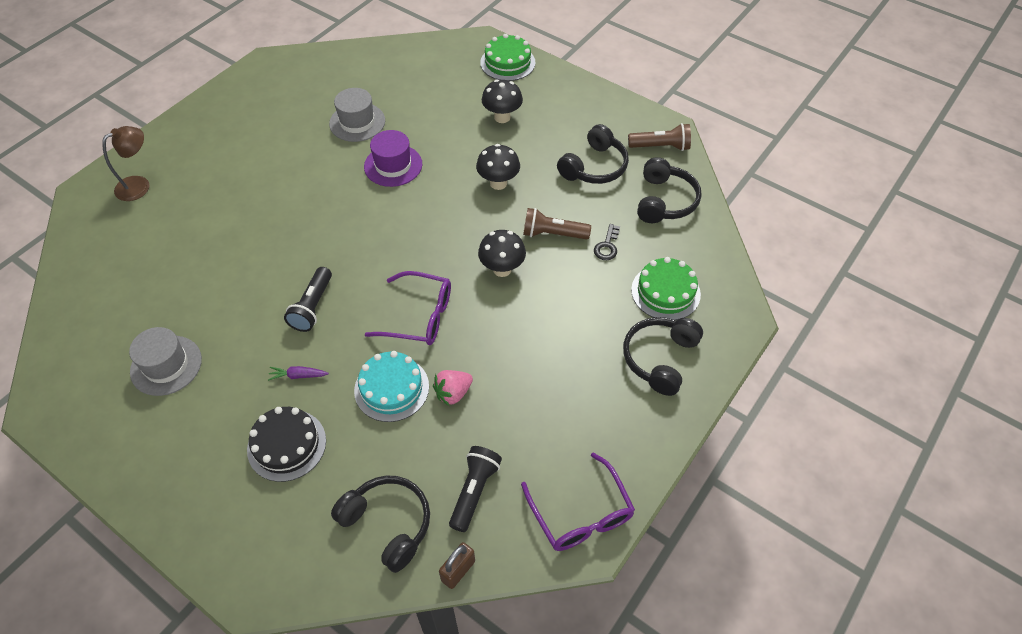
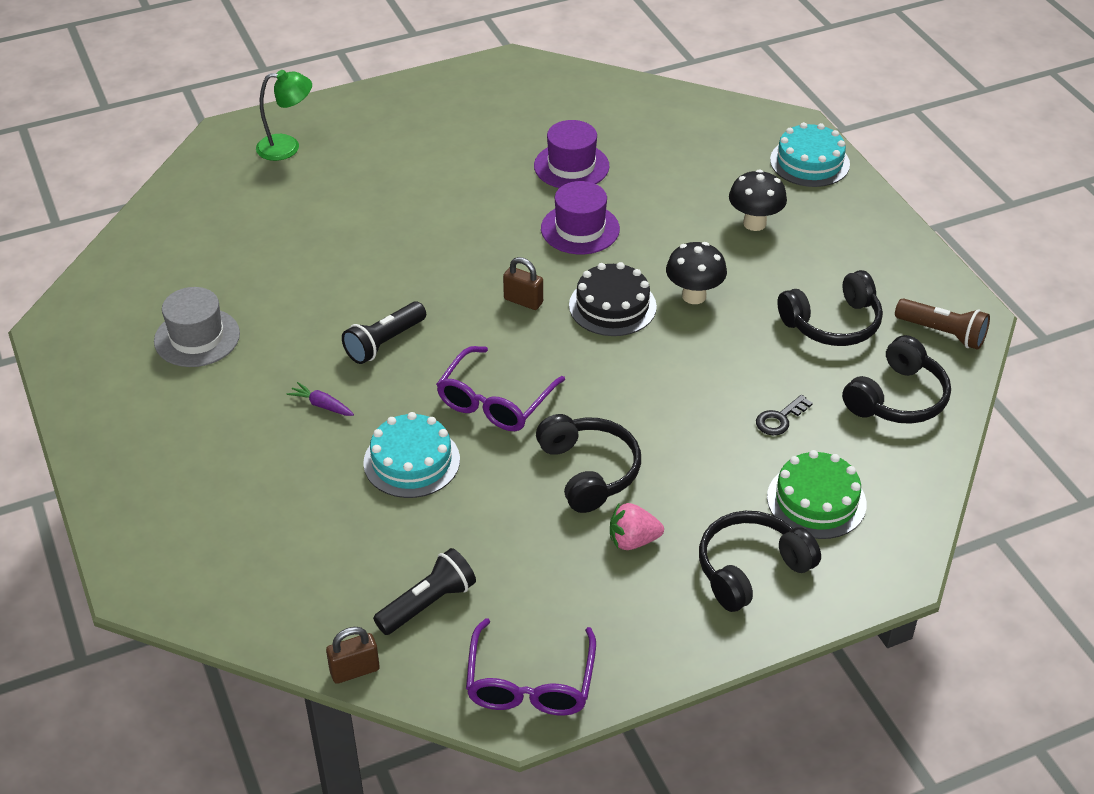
camera: 30 degrees right, 10 degrees down
brown lamp [102,126,149,201] -> green lamp [256,70,312,161]
black cake [247,407,326,482] -> black cake moved to [569,262,657,336]
grey hat [329,88,385,142] -> purple hat [534,120,610,188]
black headphones [331,476,430,573] -> black headphones moved to [536,414,641,513]
purple glasses [364,271,451,345] -> purple glasses turned 75 degrees clockwise [436,346,565,431]
pink strawberry [433,370,473,406] -> pink strawberry moved to [610,503,664,550]
black mushroom [478,230,526,277] -> none
green cake [480,34,535,81] -> turquoise cake [770,122,850,187]
brown flashlight [523,208,591,240] -> none
none -> brown padlock [503,257,543,310]

